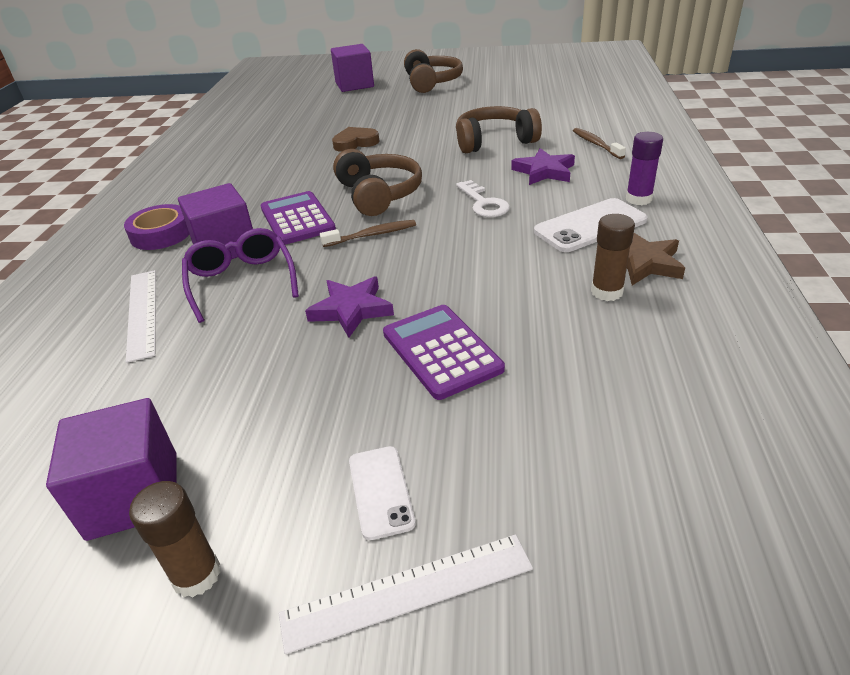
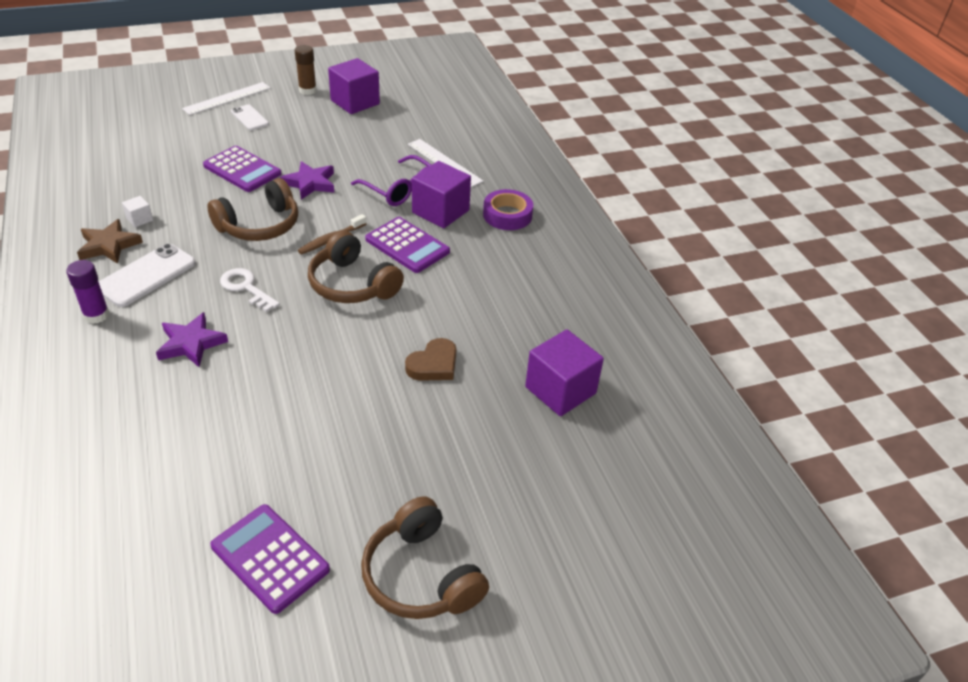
camera: 150 degrees right, 5 degrees up
purple cube [331,44,374,92] -> purple cube moved to [525,329,604,416]
brown headphones [456,106,542,153] -> brown headphones moved to [207,178,298,241]
brown toothbrush [573,128,626,159] -> none
brown glue stick [591,214,635,301] -> white cube [122,196,153,227]
none -> purple calculator [210,504,330,614]

